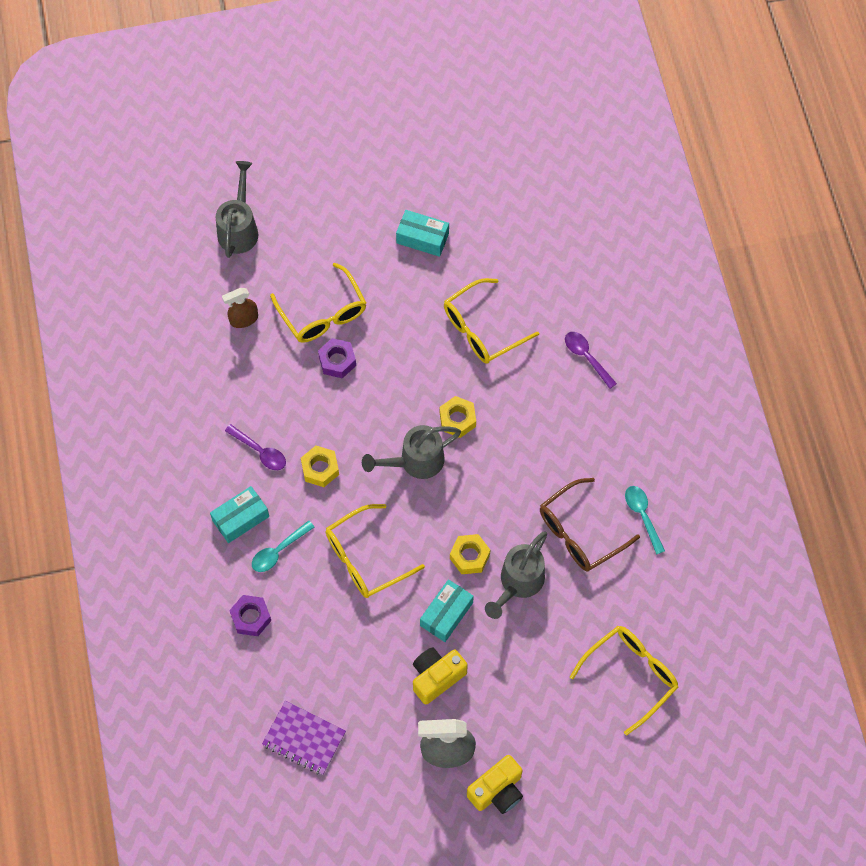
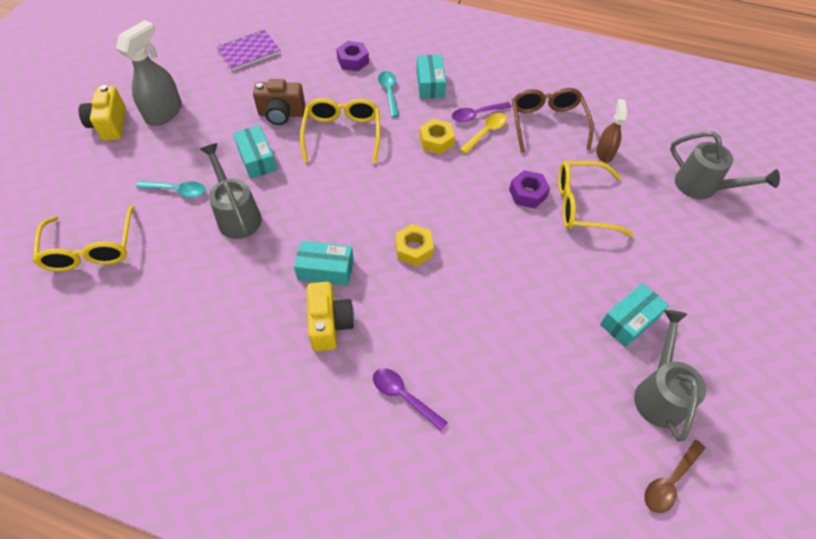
camera: 120 degrees right, 10 degrees down
grey watering can [362,425,461,479] -> grey watering can moved to [634,310,706,442]
yellow camera [413,648,468,704] -> yellow camera moved to [307,282,354,351]
yellow glasses [444,278,539,364] -> none
yellow nut [450,534,490,574] -> none
brown glasses [540,478,640,572] -> brown glasses moved to [512,88,594,153]
purple spoon [565,332,617,389] -> purple spoon turned 135 degrees counterclockwise [373,368,448,431]
turquoise spoon [625,486,665,555] -> turquoise spoon moved to [136,181,205,198]
none -> brown camera [253,79,305,125]
none -> turquoise box [294,241,354,286]
none -> yellow spoon [459,113,507,154]
none -> brown spoon [644,440,705,513]

